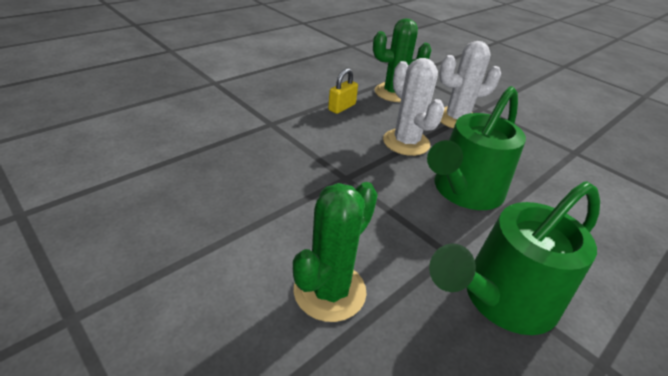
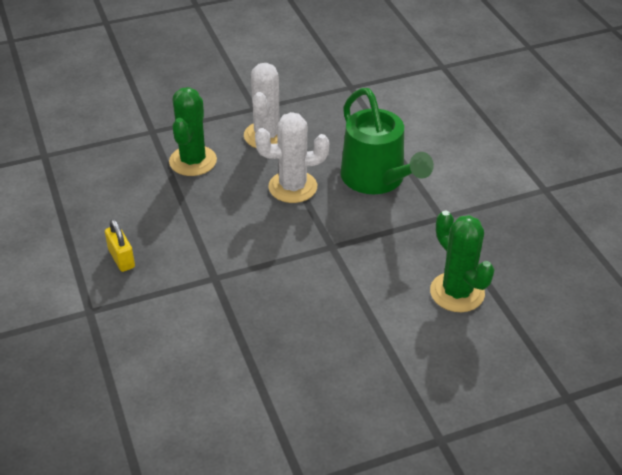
camera: 65 degrees left, 5 degrees up
yellow padlock [328,68,358,114] -> yellow padlock moved to [105,219,135,272]
green watering can [429,182,600,335] -> none

